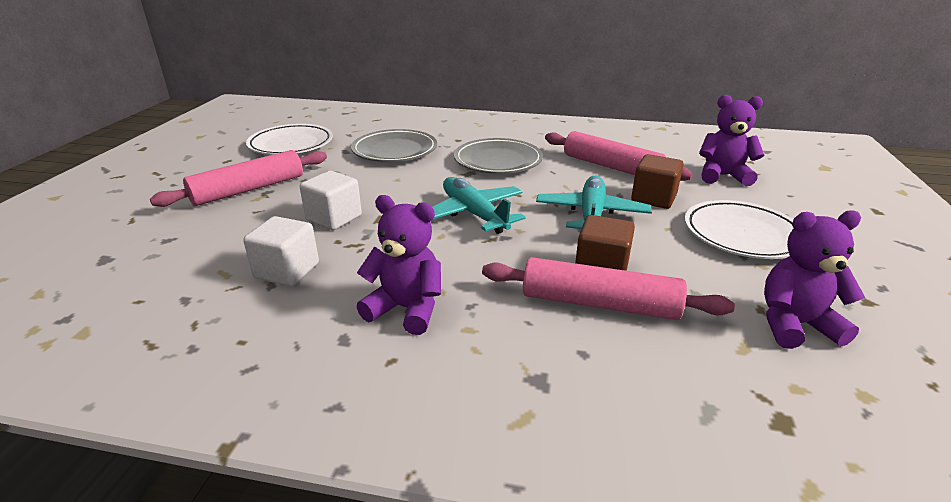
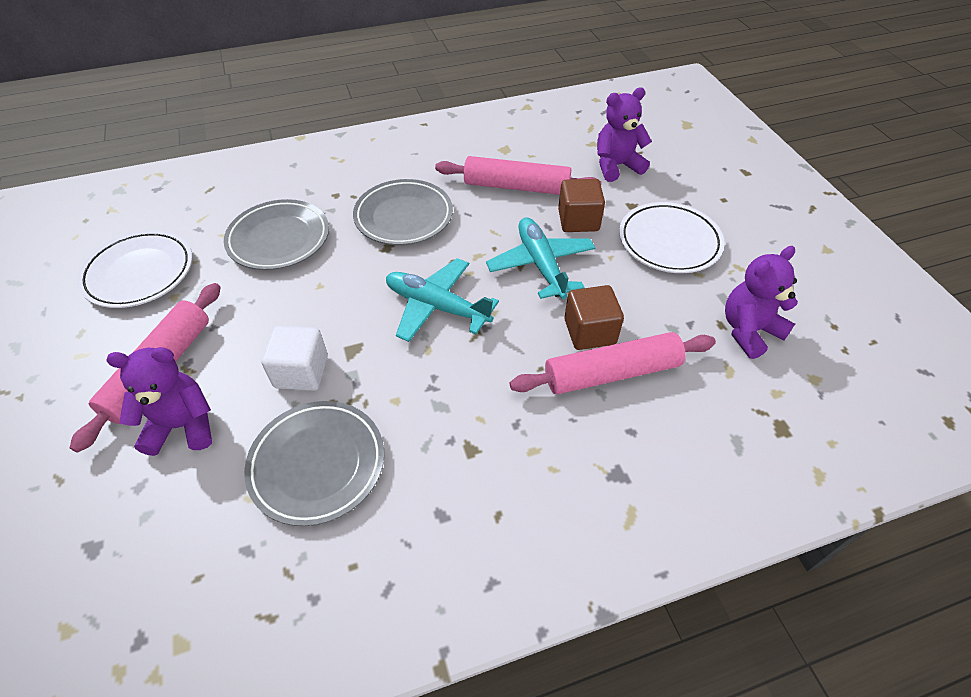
camera: 30 degrees left, 20 degrees up
white cube [243,216,319,286] -> grey plate [244,401,384,526]
purple teddy bear [357,195,441,335] -> purple teddy bear moved to [106,347,212,456]

